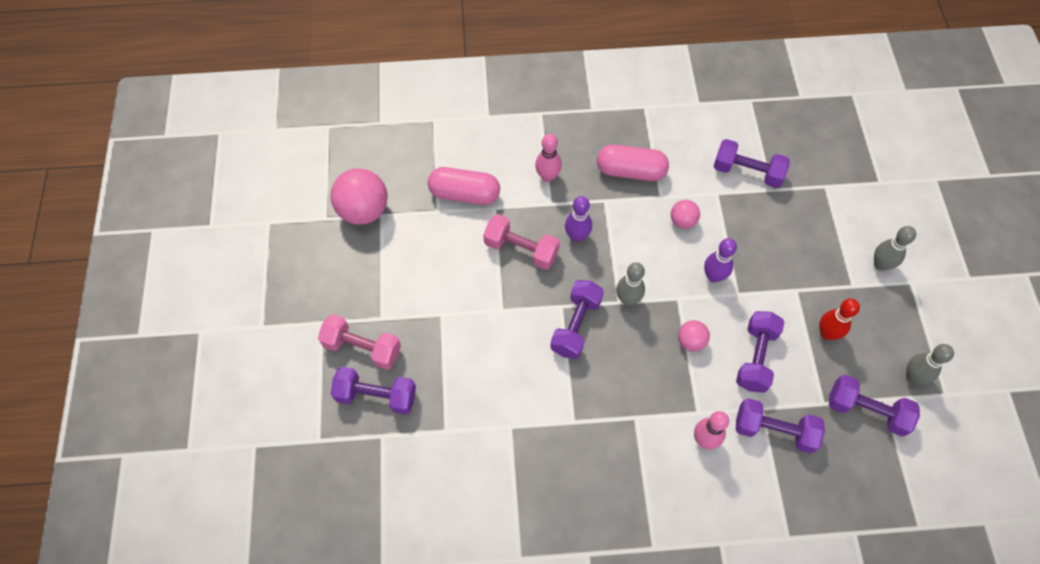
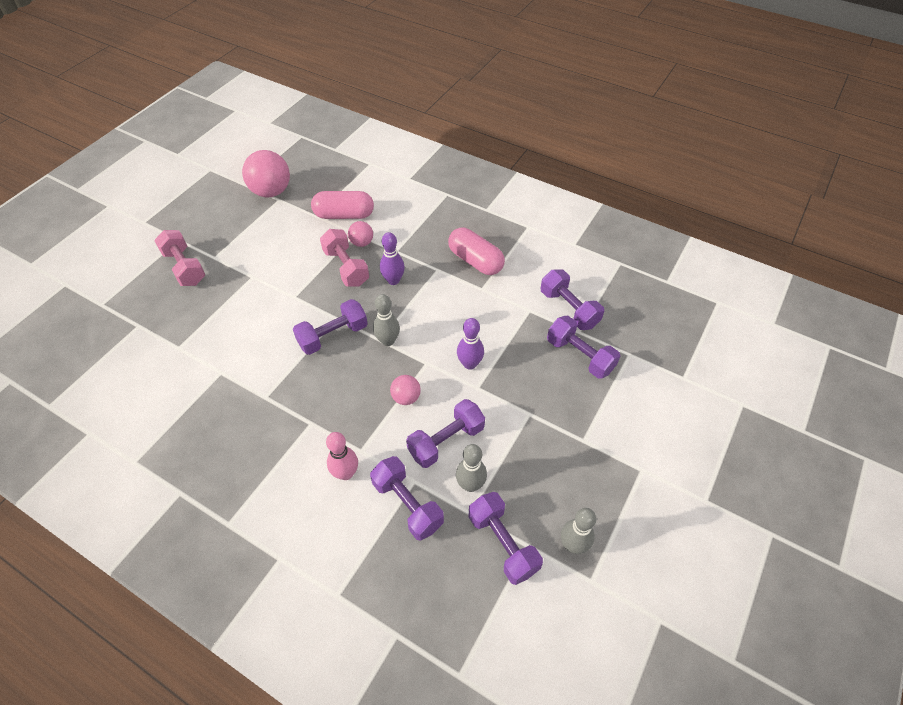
camera: 35 degrees right, 10 degrees down
purple dumbbell [331,367,416,415] -> purple dumbbell moved to [547,316,620,379]
pink capsule [428,167,500,205] -> pink capsule turned 45 degrees counterclockwise [311,191,374,219]
pink bowling pin [535,134,562,182] -> none
pink ball [671,200,700,229] -> pink ball moved to [348,221,373,247]
red bowling pin [819,298,860,340] -> none
grey bowling pin [874,226,916,271] -> grey bowling pin moved to [456,444,487,492]

